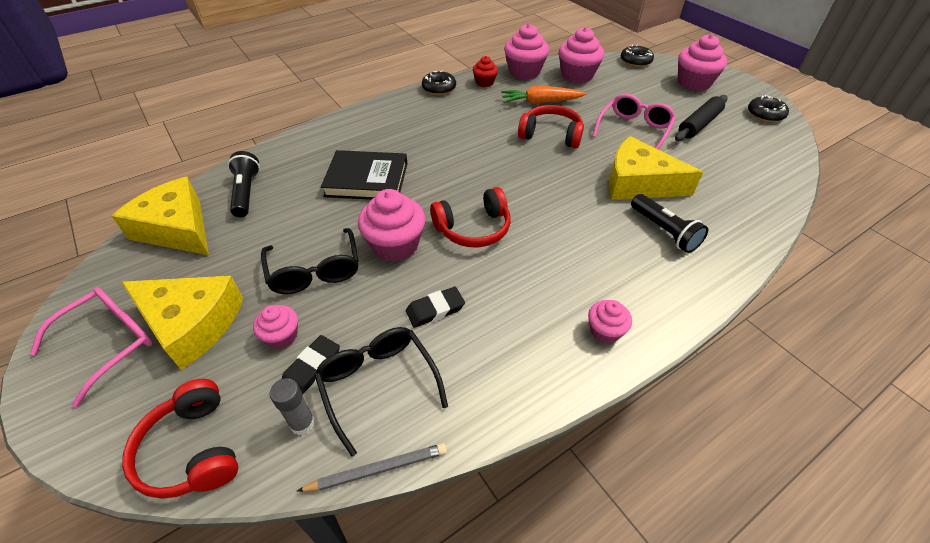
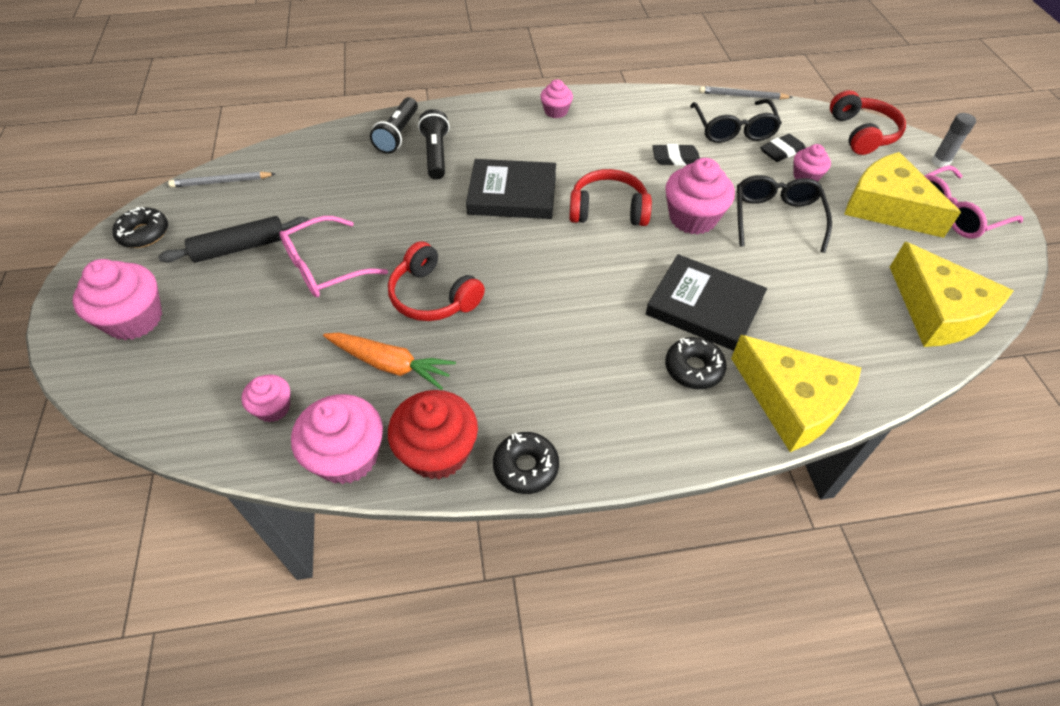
camera: 155 degrees left, 5 degrees up
black flashlight [228,151,260,217] -> black flashlight moved to [370,97,418,154]
grey glue stick [270,378,315,435] -> grey glue stick moved to [932,113,976,167]
red cupcake [473,56,498,87] -> red cupcake [388,390,478,480], size x1.78
pink cupcake [559,27,604,83] -> pink cupcake [241,375,290,422], size x0.56
yellow cheese [609,136,703,200] -> yellow cheese moved to [731,335,861,452]
black donut [621,45,654,67] -> black donut moved to [665,337,727,389]
none -> grey pencil [168,171,275,188]
none -> black book [466,159,556,219]

